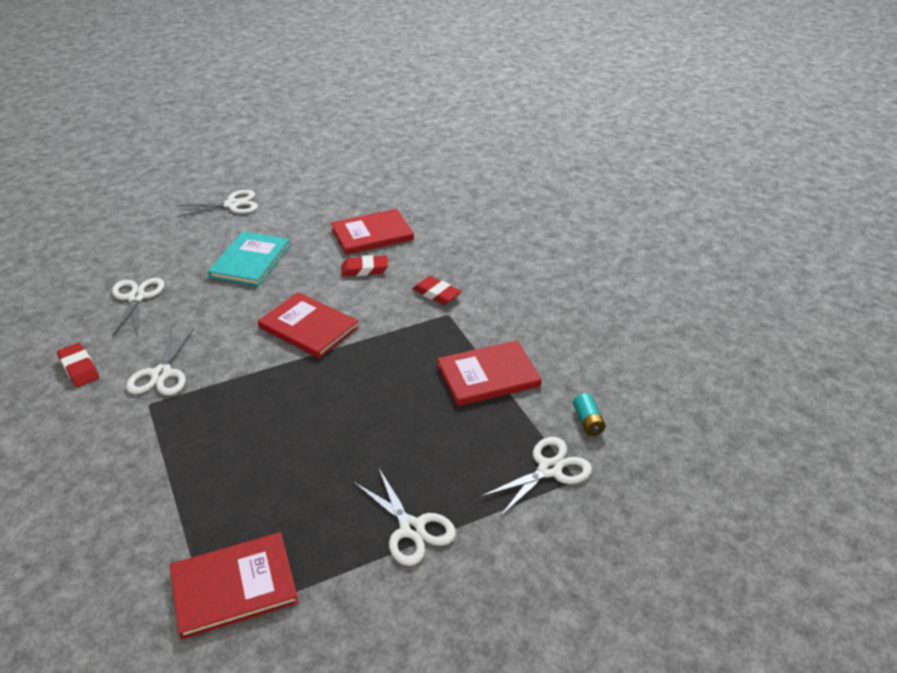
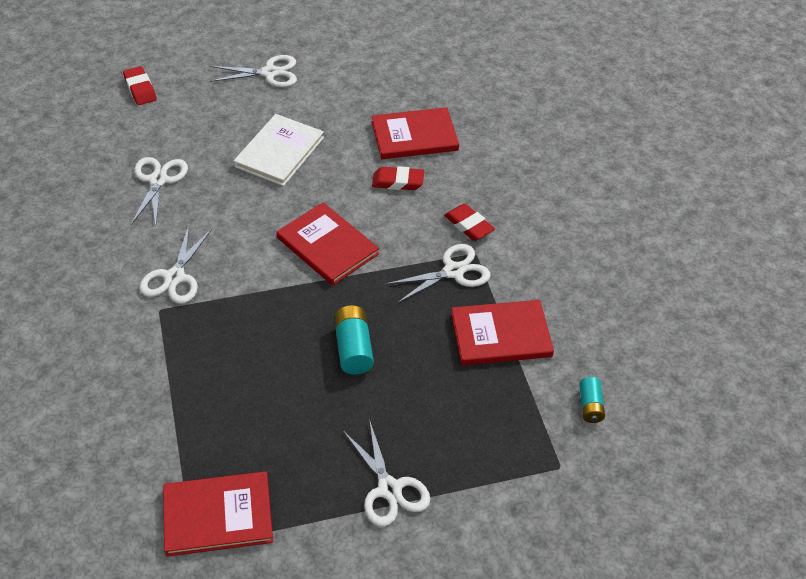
camera: 10 degrees right, 10 degrees up
red eraser [57,343,99,387] -> red eraser moved to [123,66,157,105]
turquoise book [208,232,290,287] -> white book [234,114,324,186]
white scissors [480,437,592,518] -> white scissors moved to [386,244,491,303]
none -> turquoise battery [334,305,374,375]

